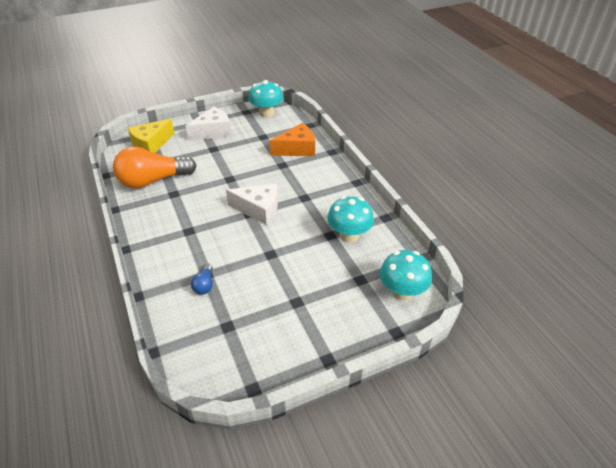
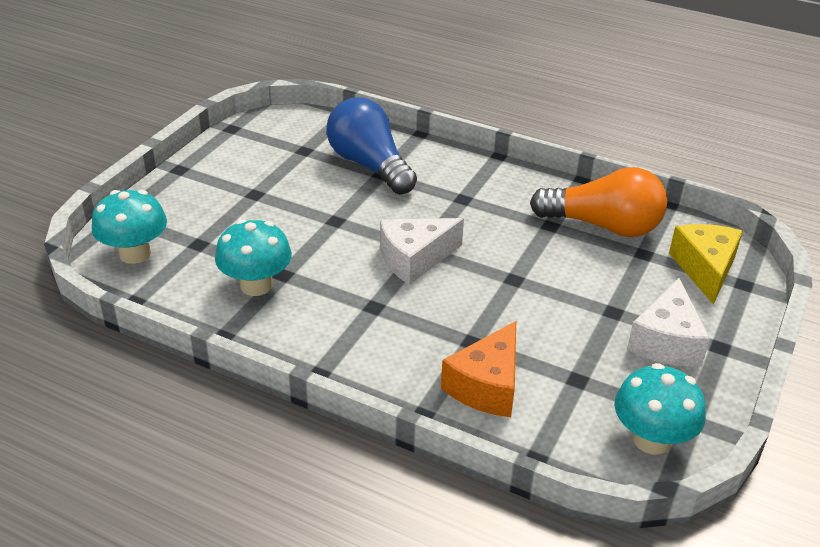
camera: 140 degrees right, 5 degrees down
orange light bulb [113,147,197,188] -> orange light bulb turned 75 degrees clockwise [530,167,667,237]
blue light bulb [191,264,213,295] -> blue light bulb [327,98,417,195], size x2.35

